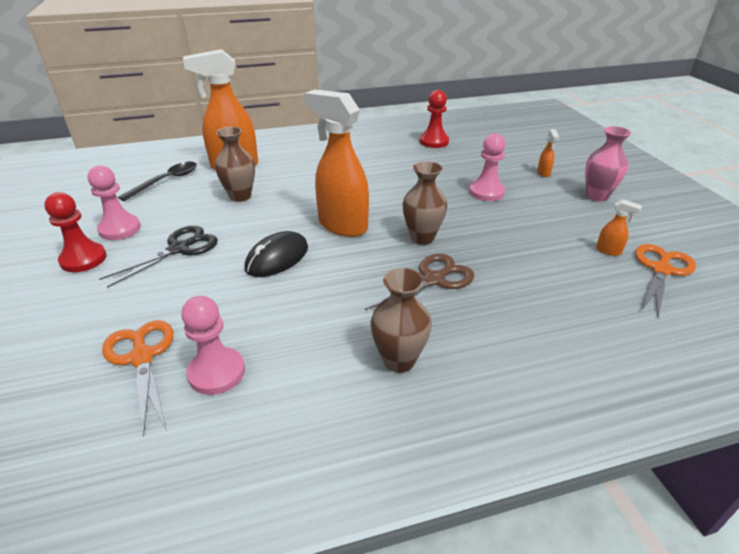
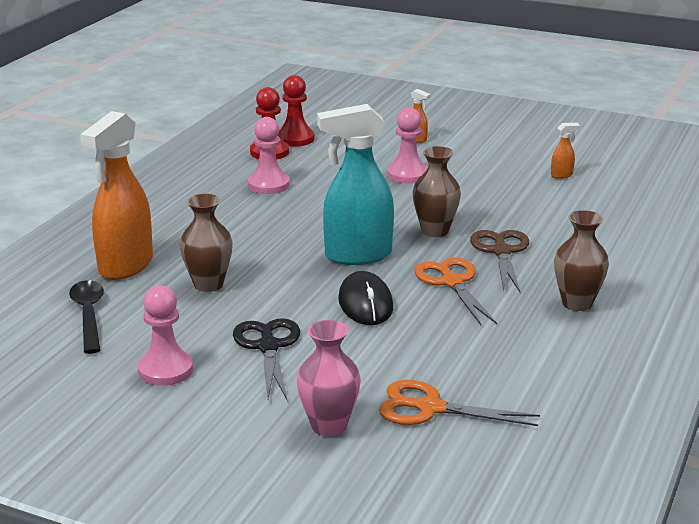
camera: 50 degrees left, 10 degrees down
red pawn [44,192,107,272] -> red pawn moved to [279,75,315,147]
pink pawn [181,296,245,395] -> pink pawn moved to [248,117,289,194]
orange spray bottle [304,89,369,237] -> turquoise spray bottle [317,104,394,265]
pink vase [585,126,631,201] -> pink vase moved to [297,320,361,437]
orange scissors [635,244,696,318] -> orange scissors moved to [414,257,497,325]

